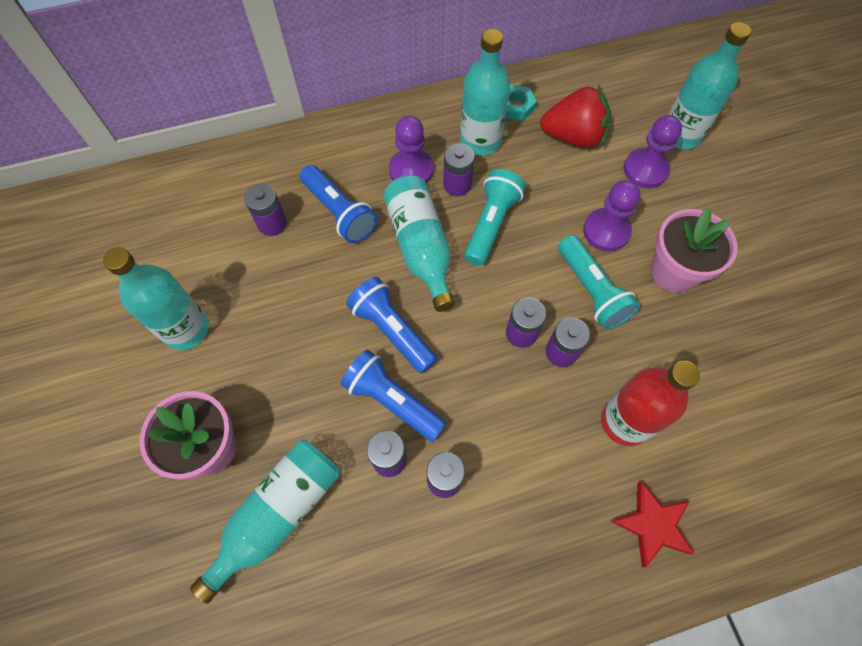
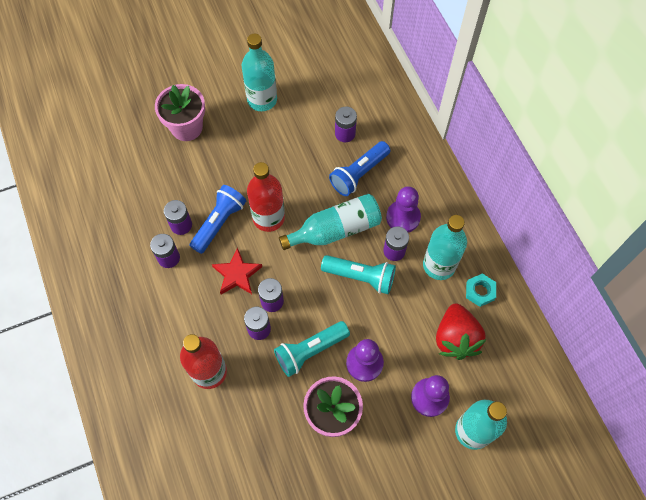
camera: 85 degrees right, 0 degrees up
turquoise bottle [190,439,340,604] -> none
blue flashlight [346,277,437,374] -> red bottle [247,162,285,232]
red star [610,481,694,567] -> red star moved to [212,248,262,294]

